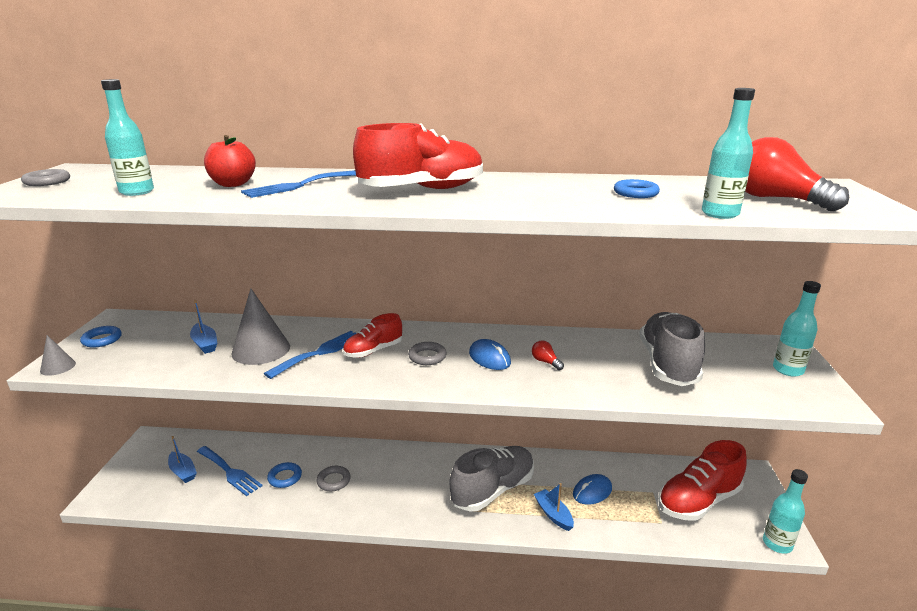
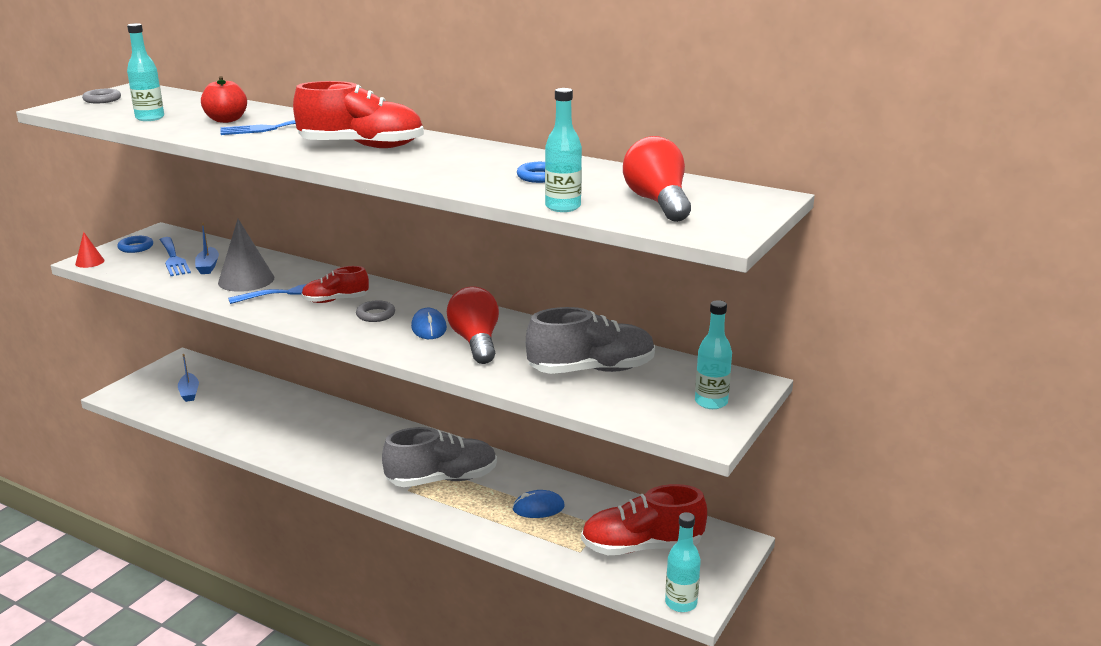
camera: 25 degrees right, 0 degrees up
grey cone [40,335,76,376] -> red cone [75,232,104,268]
blue fork [197,446,262,496] -> blue fork moved to [160,237,191,276]
blue ring [267,462,302,488] -> none
grey ring [316,466,351,491] -> none
red light bulb [532,341,564,370] -> red light bulb [447,286,499,364], size x2.37
blue boat [534,483,574,531] -> none
grey shoe [639,312,705,386] -> grey shoe turned 45 degrees clockwise [526,307,655,374]

